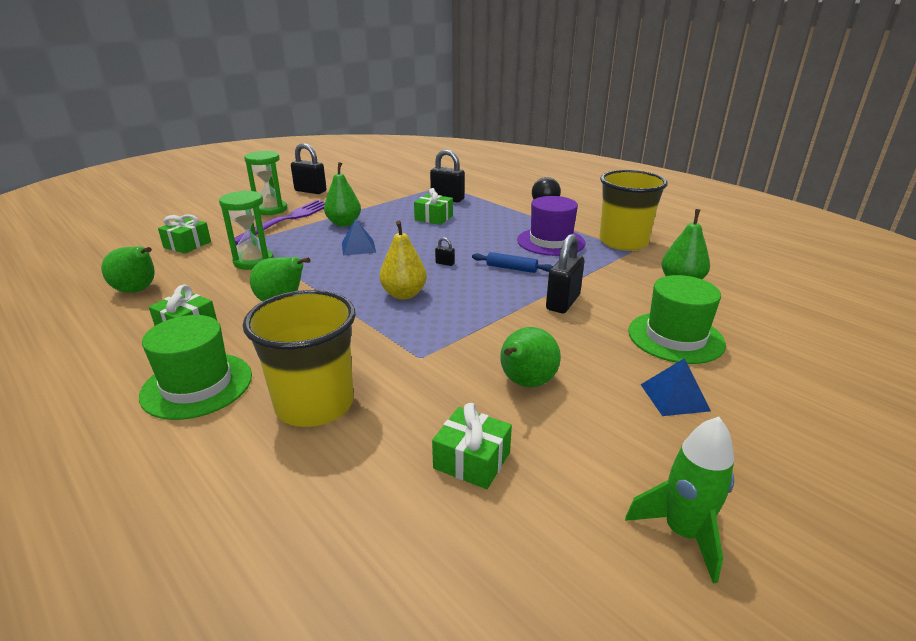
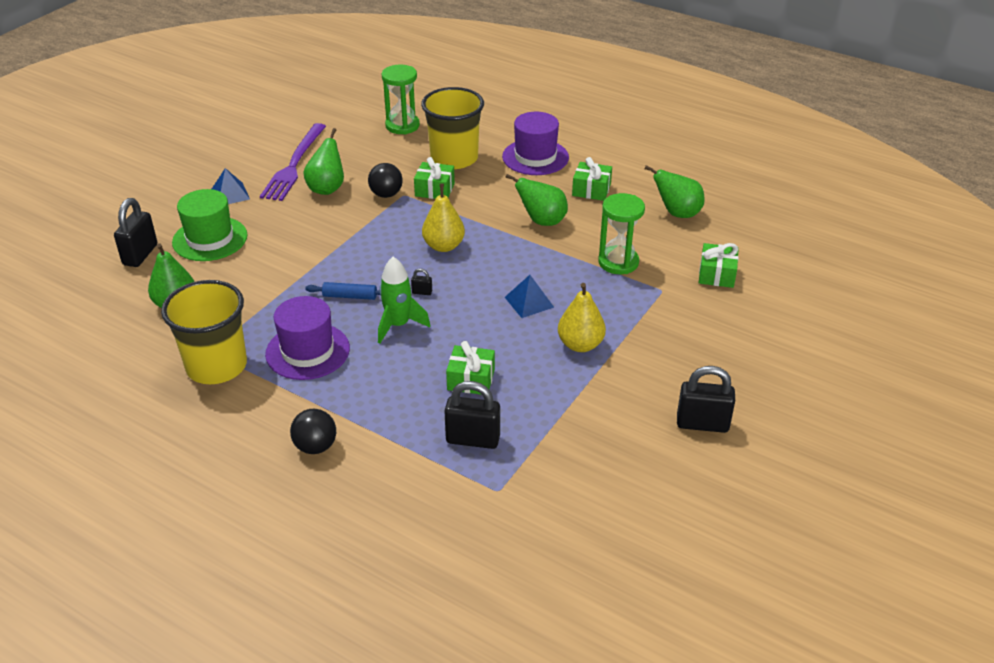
camera: 165 degrees right, 10 degrees up
green hat [139,315,252,420] -> purple hat [502,112,569,175]
purple fork [235,200,325,245] -> purple fork moved to [260,123,326,201]
green hourglass [244,151,288,215] -> green hourglass moved to [381,65,420,134]
green pear [324,162,361,226] -> yellow pear [558,283,606,352]
green gift [432,403,512,489] -> green gift moved to [414,157,455,199]
black padlock [546,234,585,313] -> black padlock moved to [114,198,157,267]
green rocket [625,417,734,584] -> green rocket moved to [378,257,430,344]
none -> black ball [368,163,403,198]

